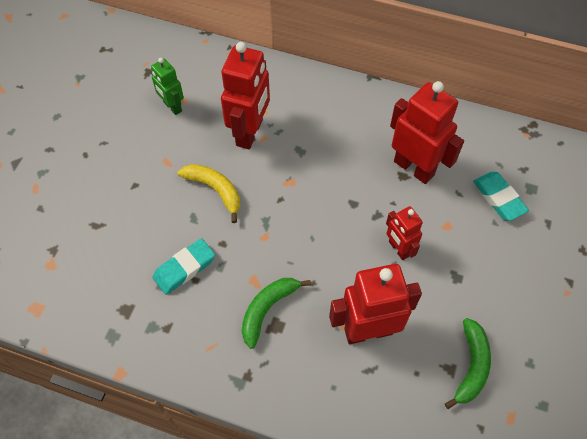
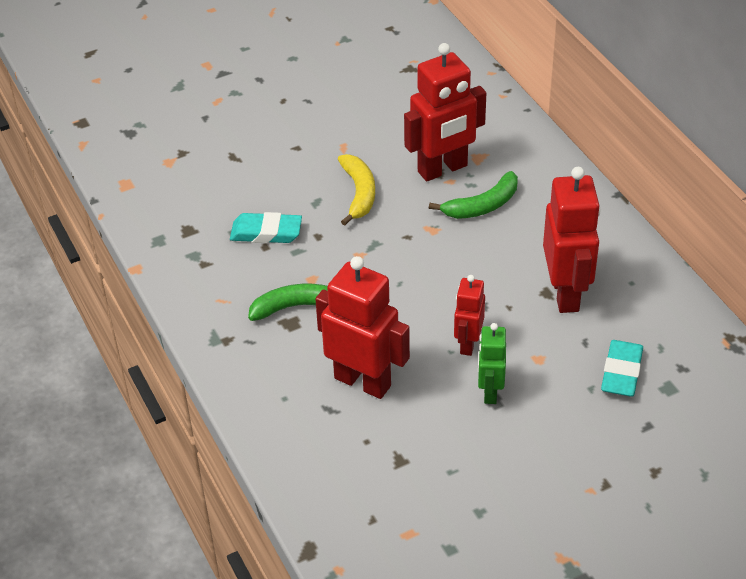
camera: 45 degrees right, 15 degrees down
green robot [151,58,184,115] -> green robot moved to [478,323,506,404]
green banana [445,318,491,409] -> green banana moved to [429,171,518,219]

